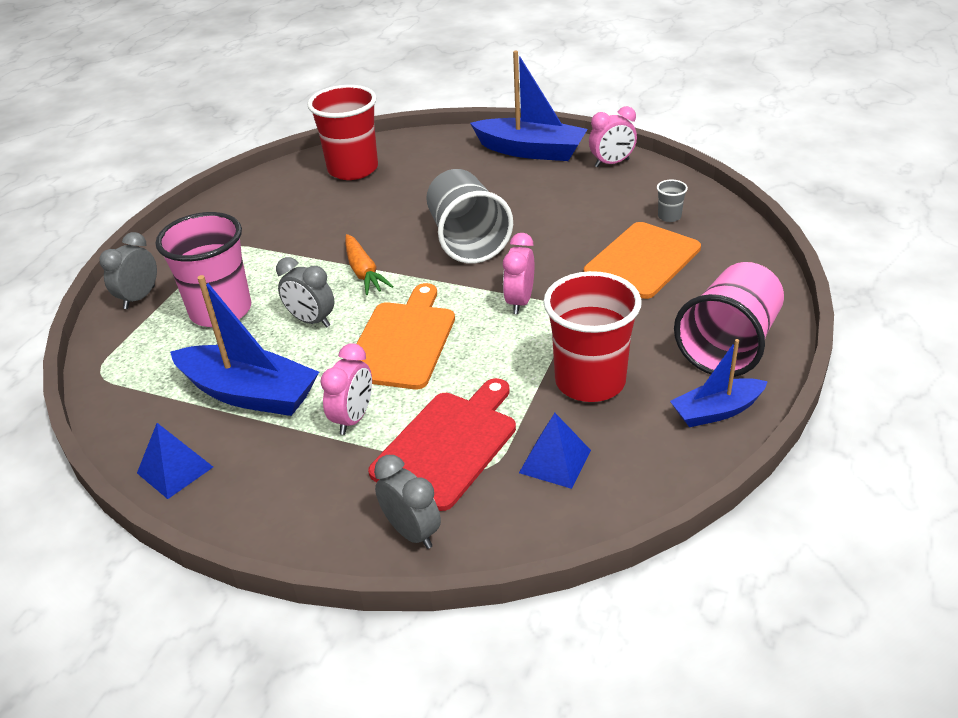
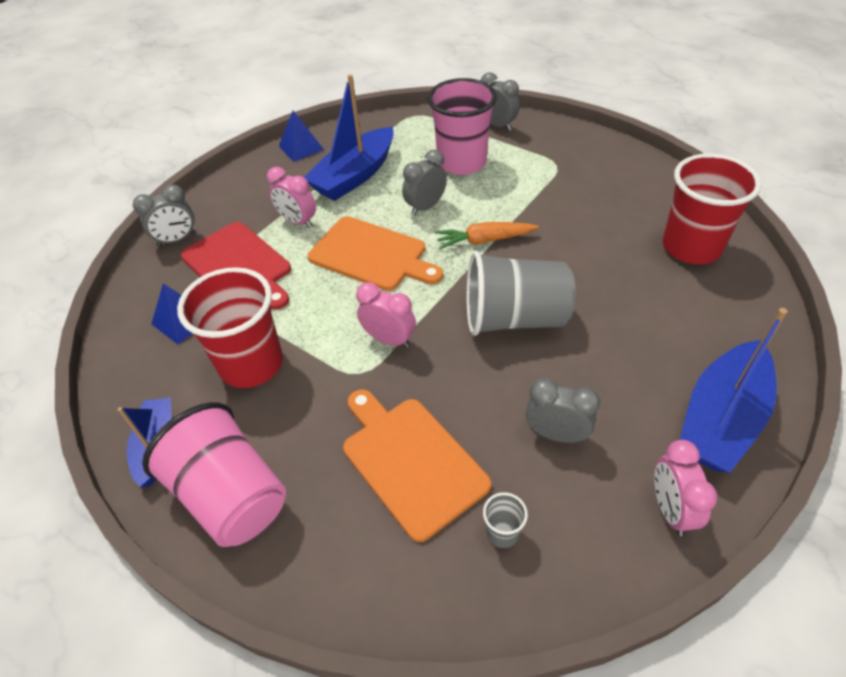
camera: 105 degrees right, 10 degrees up
none -> grey clock [526,378,600,443]

